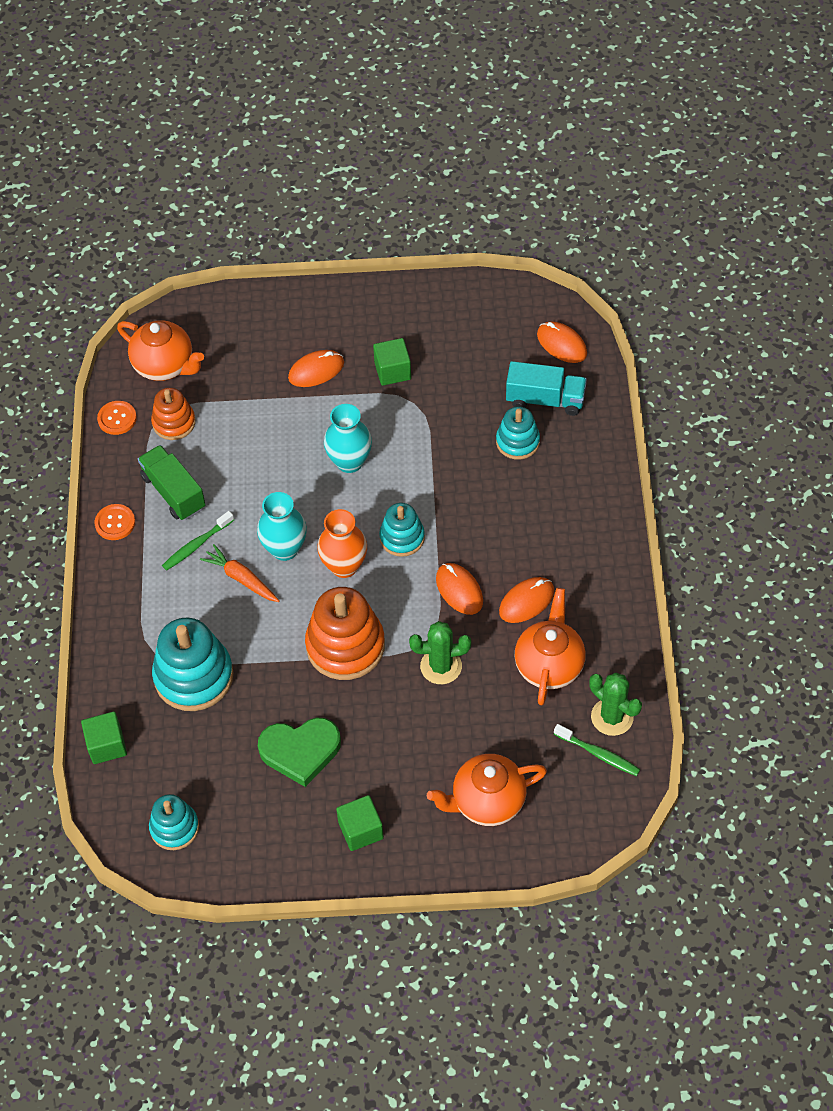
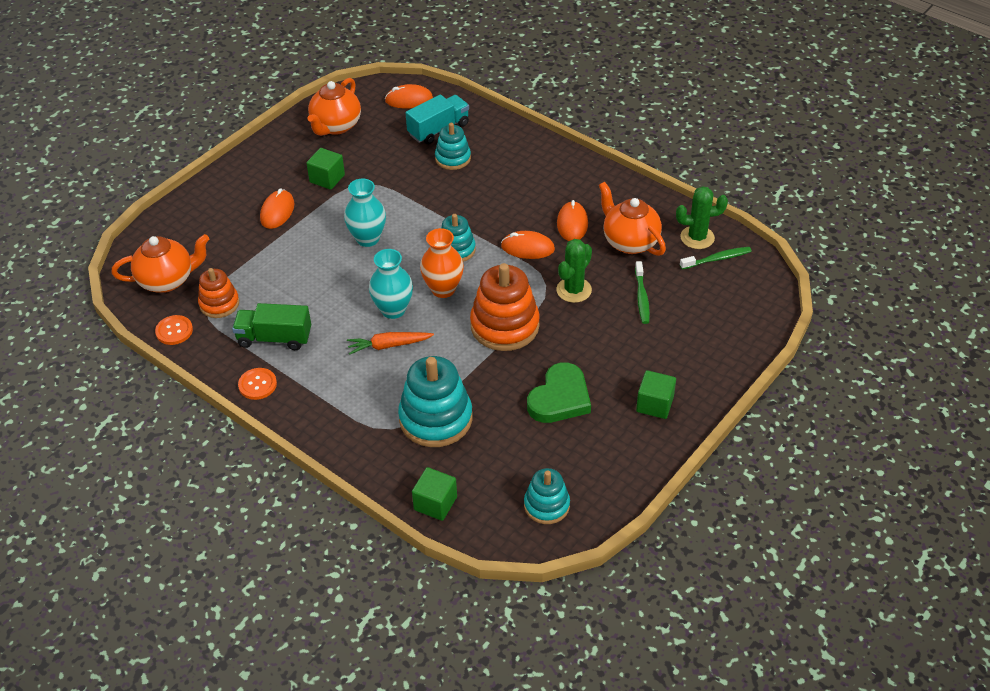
camera: 50 degrees left, 10 degrees down
green toothbrush [162,511,234,571] -> green toothbrush moved to [635,261,650,324]
orange teapot [427,754,547,826] -> orange teapot moved to [307,78,361,136]

